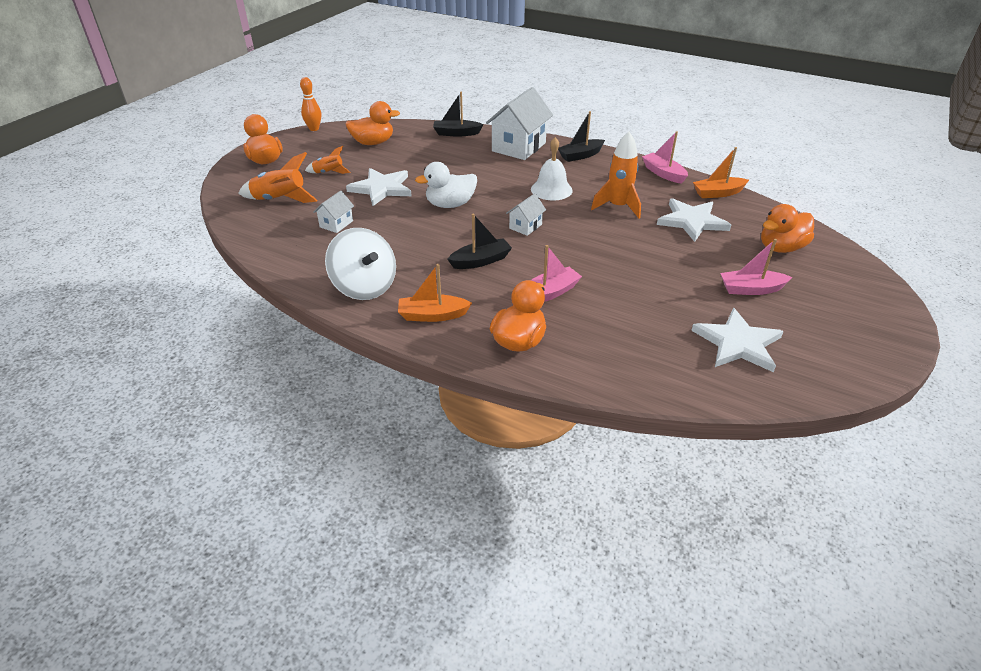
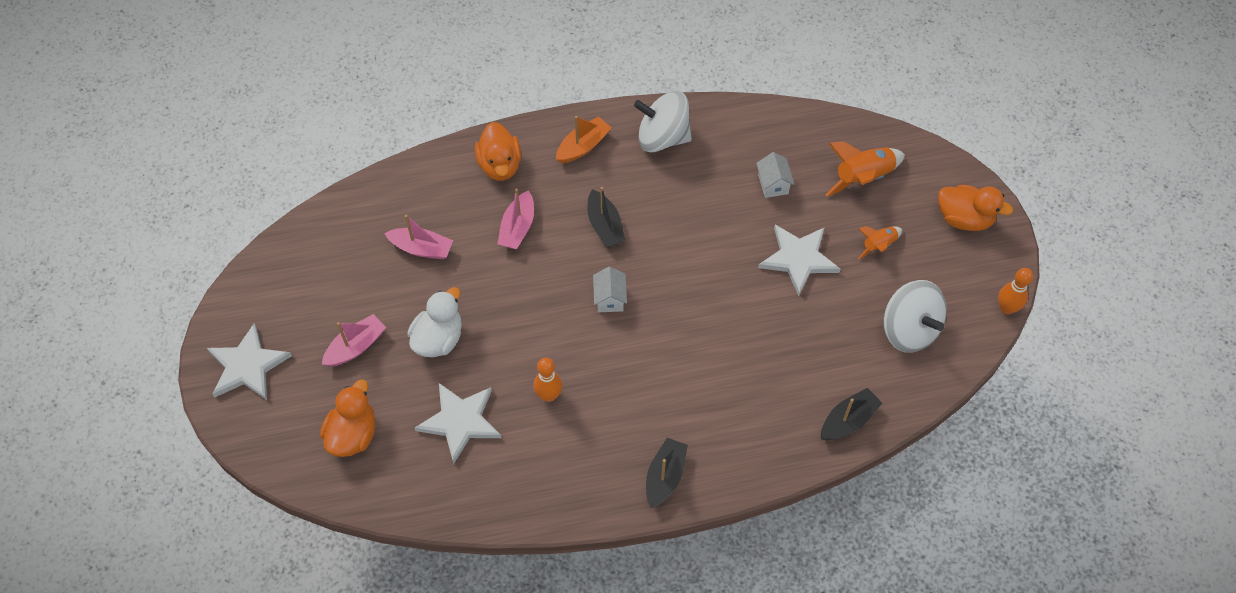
camera: 140 degrees right, 20 degrees up
orange duck [345,101,400,145] -> white spinning top [884,280,947,353]
white duck [415,162,477,208] -> white duck moved to [407,287,462,357]
black boat [447,213,512,269] -> black boat turned 45 degrees counterclockwise [588,187,625,247]
white house [486,87,553,160] -> none
white bell [531,137,573,201] -> none
orange rocket [591,132,641,218] -> orange bowling pin [533,358,563,402]
pink boat [642,131,688,184] -> pink boat moved to [384,215,453,259]
white star [691,308,784,372] -> white star moved to [207,323,292,400]
orange boat [693,147,749,198] -> none

